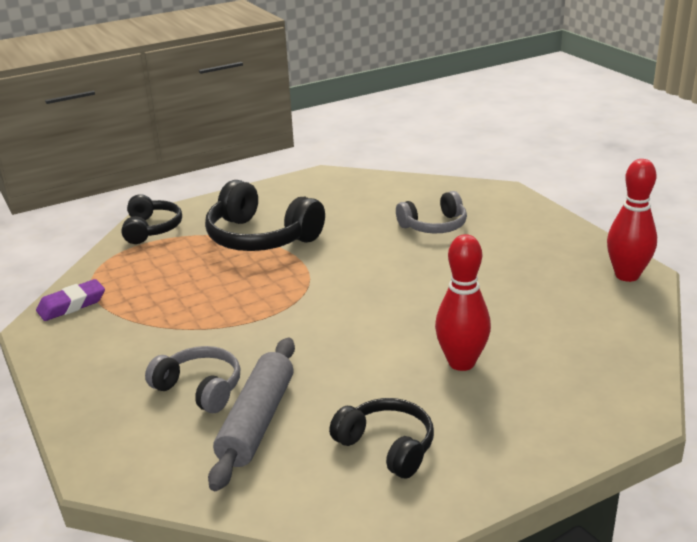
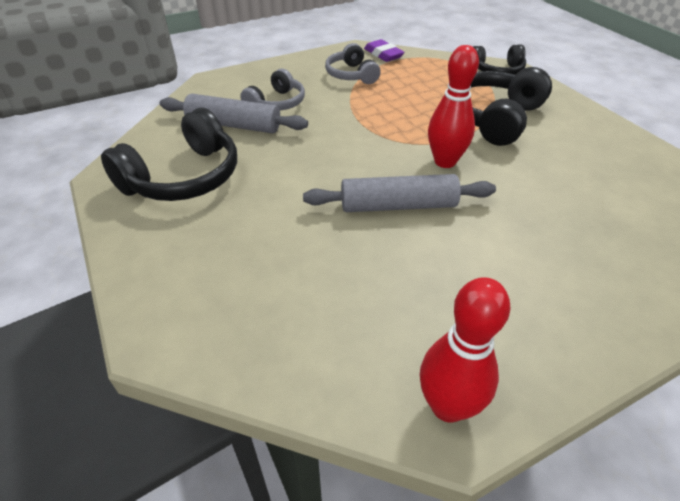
camera: 90 degrees right, 15 degrees up
black headphones [329,398,434,478] -> black headphones [101,108,237,201], size x1.64
grey headphones [396,191,467,234] -> grey headphones moved to [325,43,381,84]
red bowling pin [435,234,491,371] -> red bowling pin moved to [428,45,479,168]
none -> grey rolling pin [303,174,496,212]

